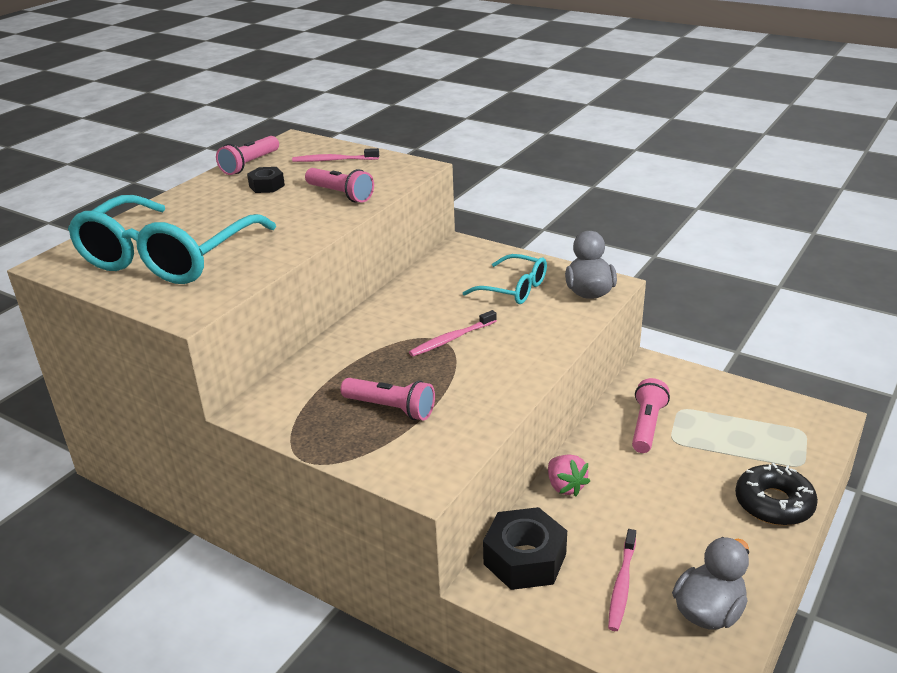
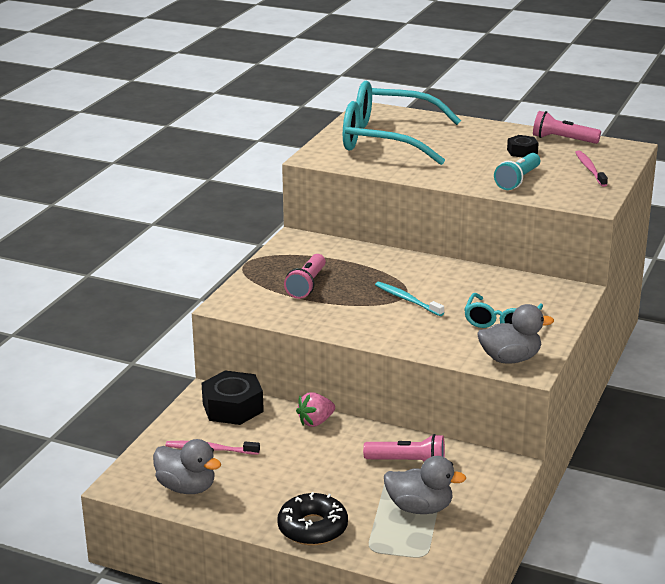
camera: 80 degrees right, 5 degrees down
pink flashlight [305,168,374,203] -> turquoise flashlight [494,153,540,190]
pink toothbrush [409,310,497,357] -> turquoise toothbrush [375,282,444,316]
none -> grey duck [384,456,466,514]

